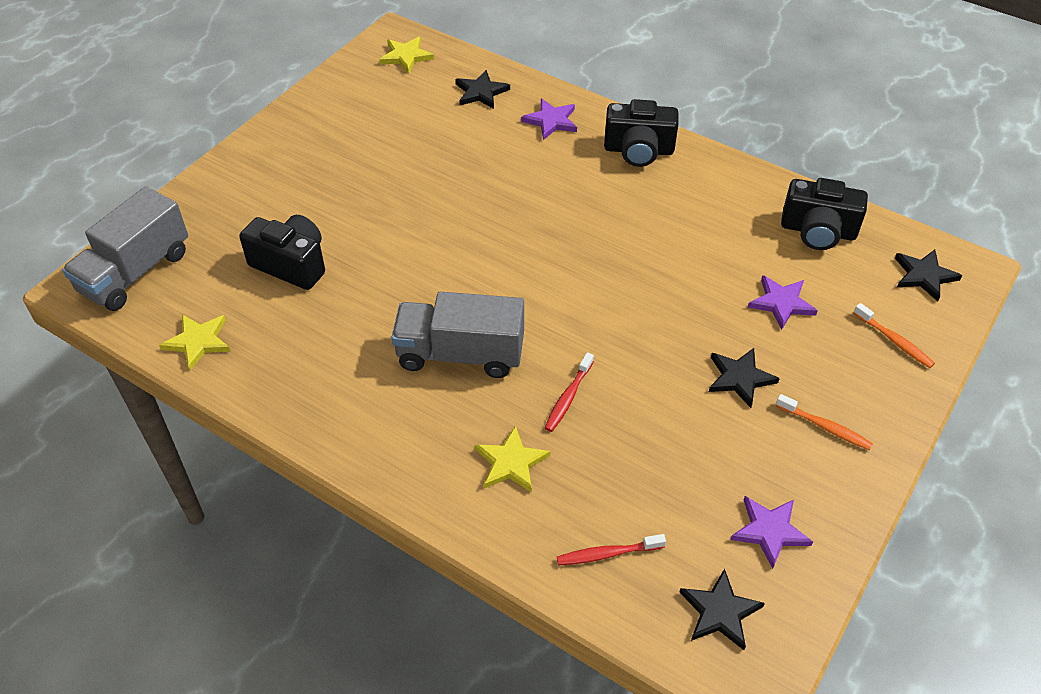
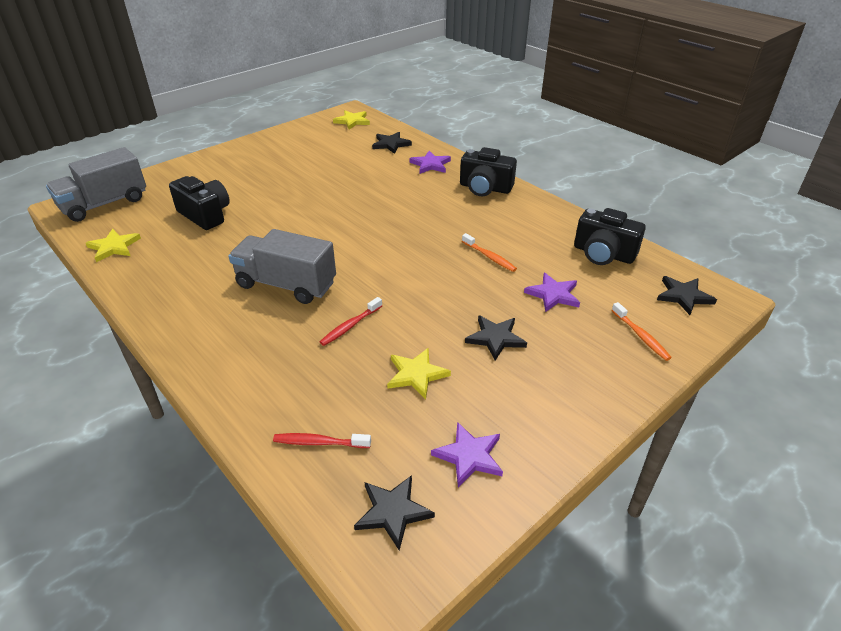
camera: 15 degrees right, 10 degrees down
yellow star [475,426,550,493] -> yellow star moved to [387,348,451,399]
orange toothbrush [776,394,873,450] -> orange toothbrush moved to [462,233,517,272]

